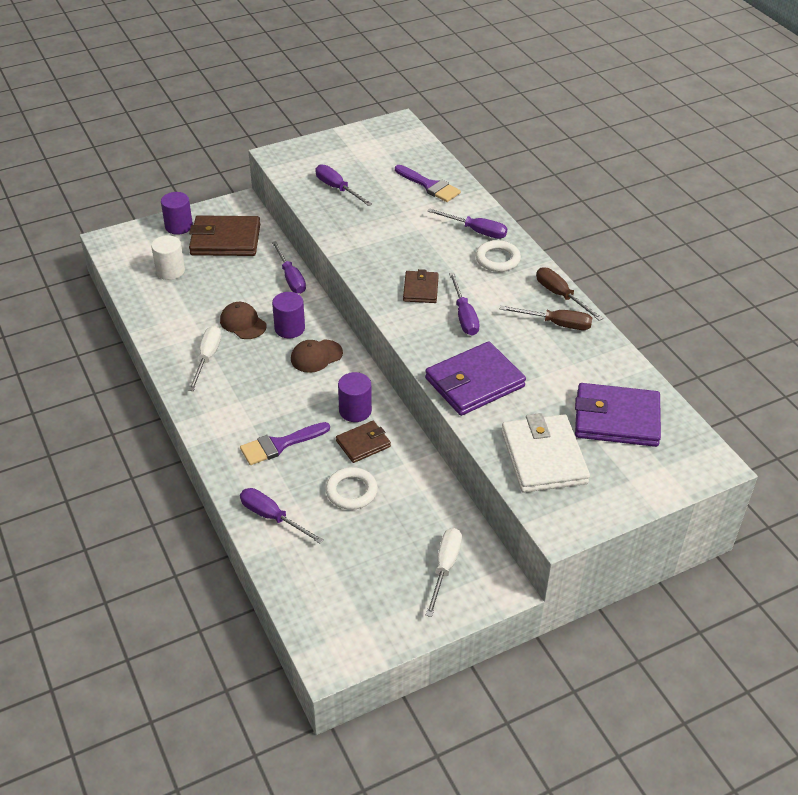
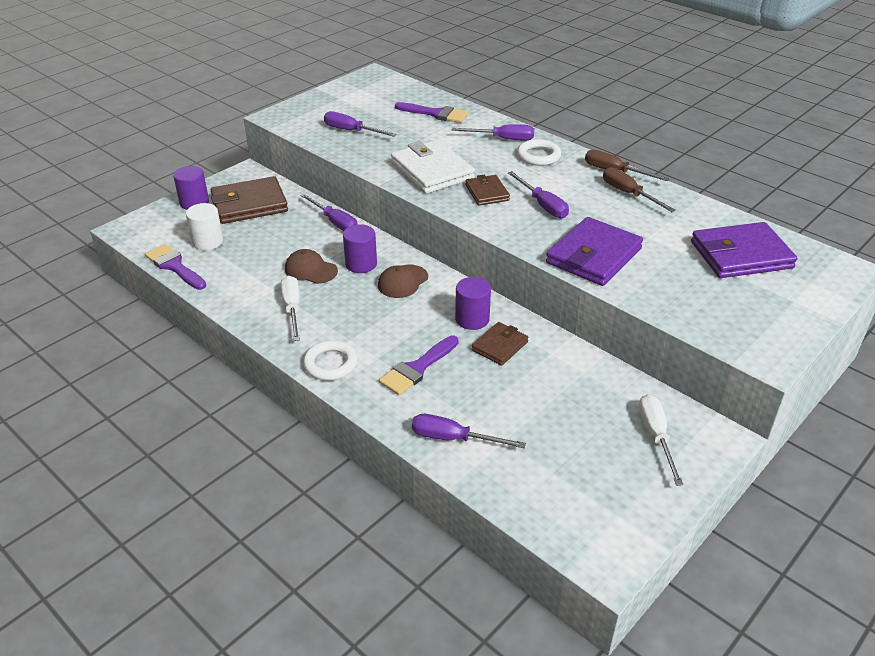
camera: 20 degrees left, 5 degrees down
white ring [326,467,378,510] -> white ring moved to [303,340,358,380]
brown screwdriver [500,306,592,330] -> brown screwdriver turned 120 degrees counterclockwise [603,167,676,212]
white wallet [501,413,590,493] -> white wallet moved to [391,140,475,194]
none -> purple brush [145,244,206,290]

